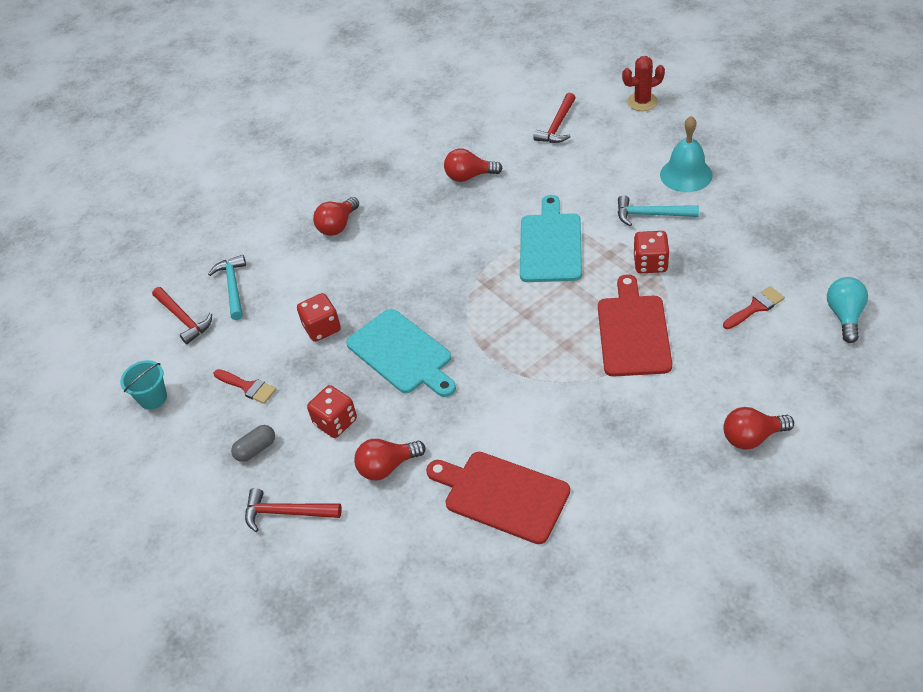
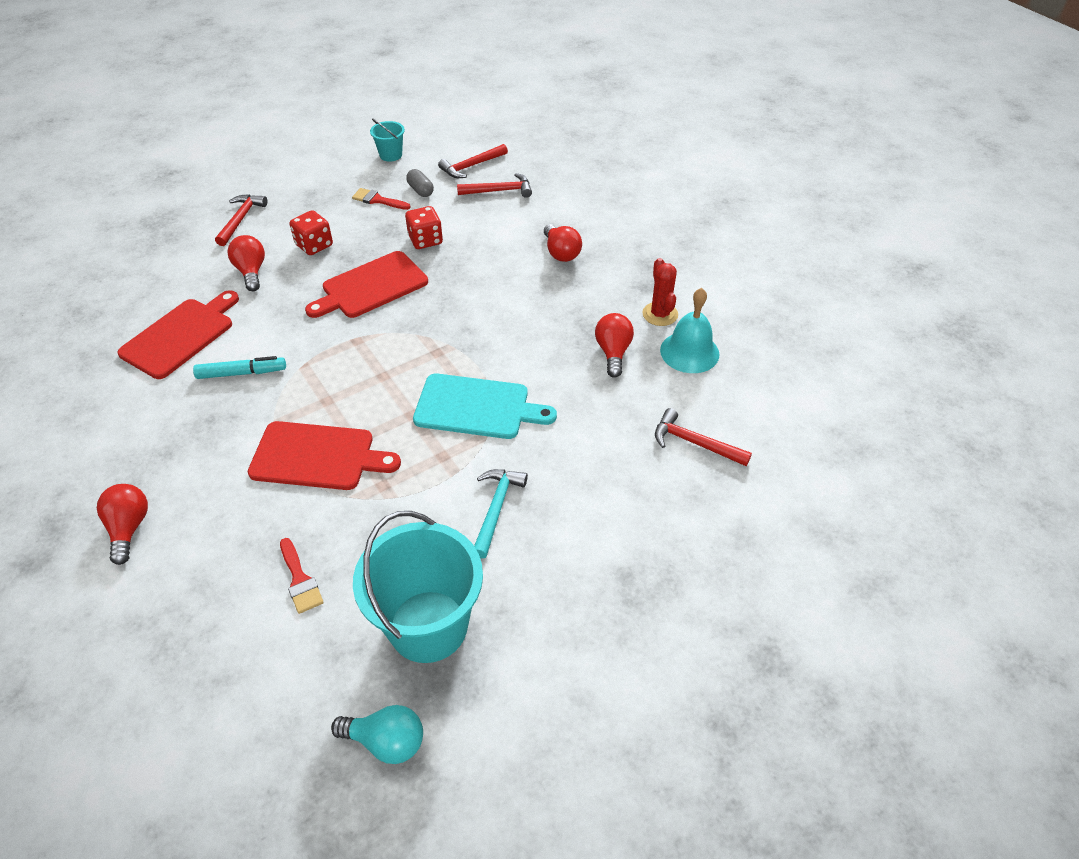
camera: 90 degrees right, 0 degrees up
turquoise hammer [208,255,246,320] -> red hammer [457,173,532,198]
red brush [214,369,276,404] -> red brush turned 75 degrees clockwise [352,188,411,210]
grey capsule [231,425,275,462] -> grey capsule moved to [406,169,434,197]
red light bulb [313,197,359,236] -> red light bulb turned 150 degrees counterclockwise [544,224,582,262]
turquoise cutting board [346,309,456,397] -> red cutting board [305,251,428,318]
red cactus [622,56,665,111] -> red cactus moved to [642,258,678,326]
red dice [633,231,670,273] -> none
turquoise bell [660,116,713,192] -> turquoise bell moved to [660,288,719,373]
turquoise light bulb [827,277,868,343] -> turquoise light bulb moved to [331,705,423,764]
none -> turquoise marker [193,356,286,379]
none -> turquoise bucket [353,511,483,663]

